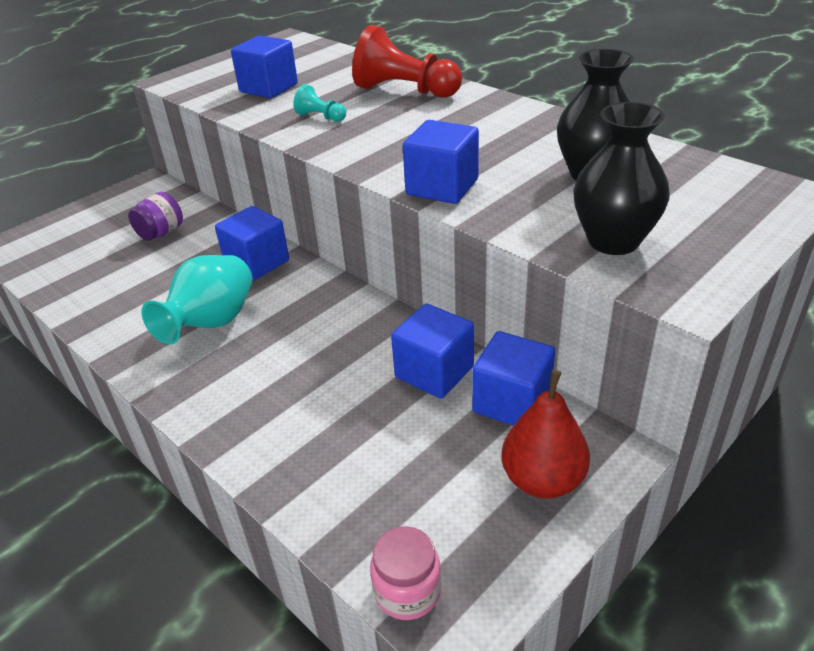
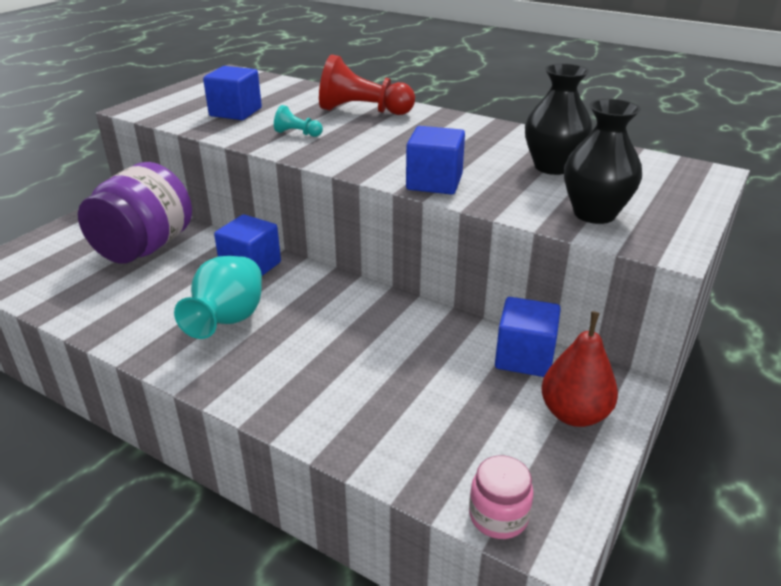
camera: 15 degrees left, 5 degrees down
purple jar [128,192,183,241] -> purple jar [78,162,192,263], size x2.15
blue cube [391,304,474,399] -> none

